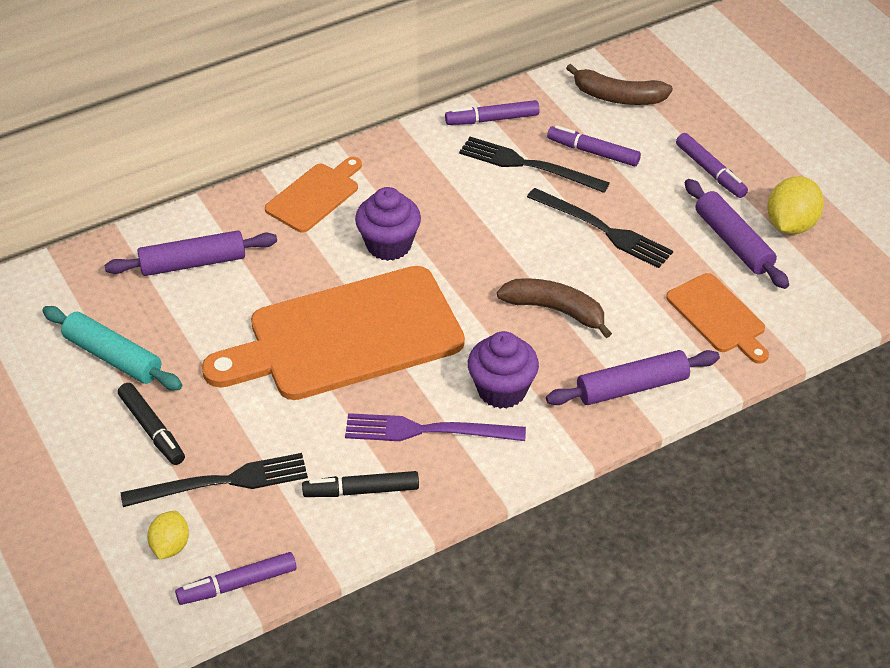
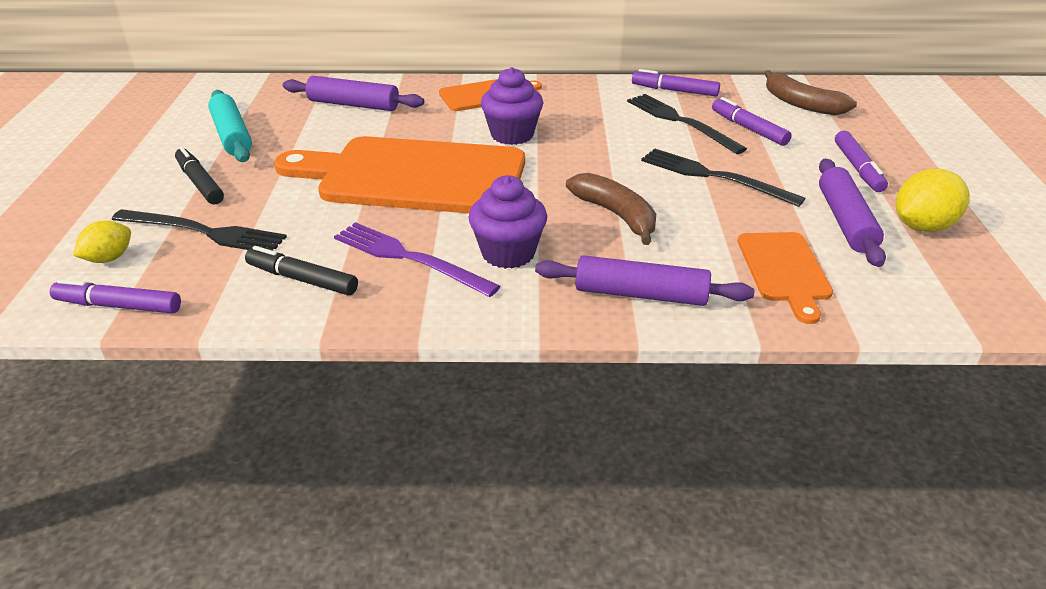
camera: 30 degrees right, 10 degrees down
black marker [118,383,185,465] -> black marker turned 150 degrees clockwise [175,147,224,204]
black fork [527,188,673,268] -> black fork turned 150 degrees clockwise [641,148,806,207]

